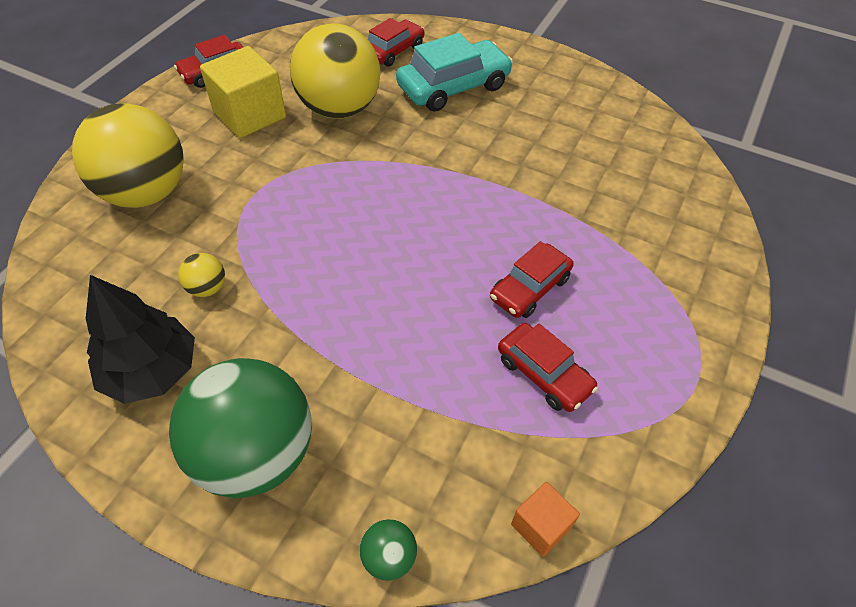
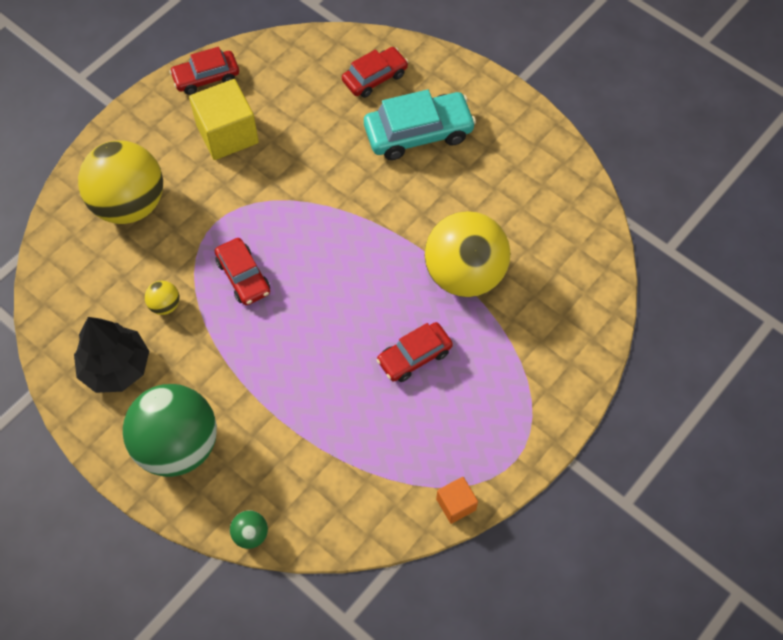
camera: 15 degrees right, 10 degrees up
yellow ball [290,23,381,119] -> yellow ball moved to [425,211,511,297]
red car [498,323,598,412] -> red car moved to [215,238,270,305]
orange cube [511,482,580,557] -> orange cube moved to [436,477,478,524]

